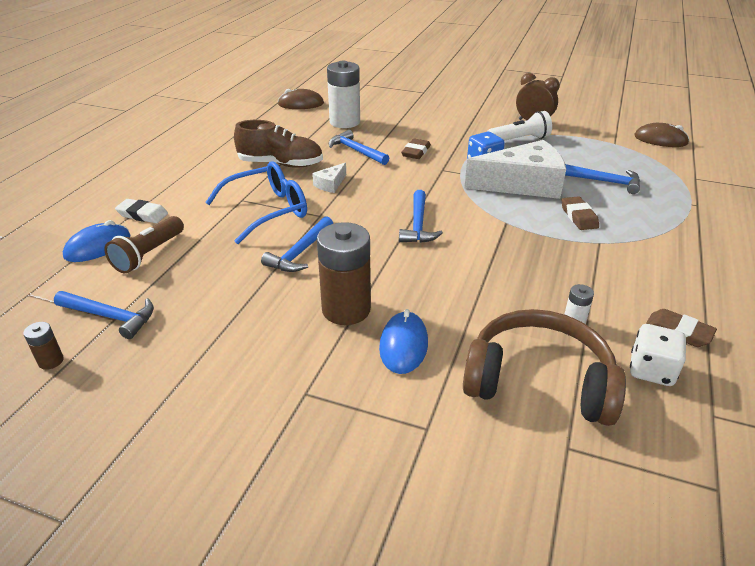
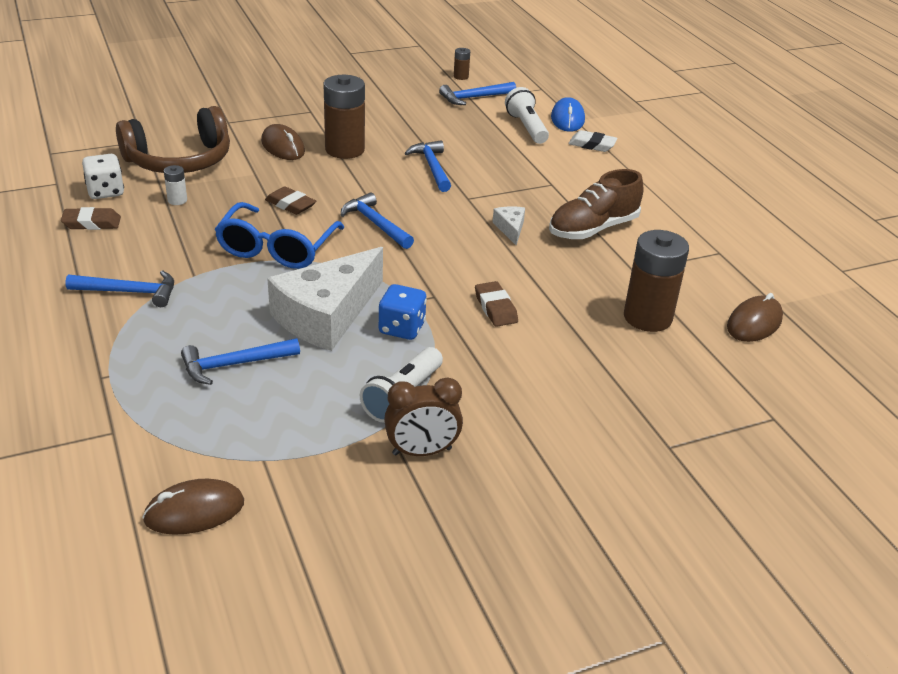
camera: 135 degrees right, 0 degrees up
brown flashlight [104,216,184,273] -> white flashlight [505,87,549,144]
white eraser [115,199,168,223] -> white eraser turned 45 degrees clockwise [568,130,618,152]
blue glasses [205,161,307,244] -> blue glasses moved to [214,202,344,269]
white battery [327,61,360,128] -> brown battery [624,230,689,332]
blue hammer [329,130,389,165] -> blue hammer moved to [65,270,174,307]
blue mouse [379,309,428,374] -> brown mouse [261,124,305,160]
brown eraser [562,196,599,230] -> brown eraser moved to [265,186,316,215]

